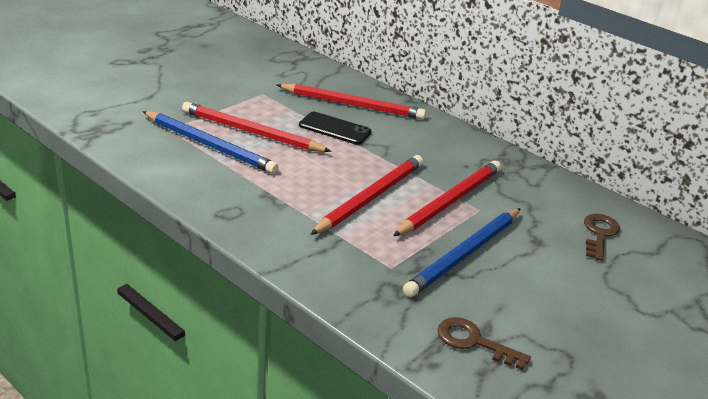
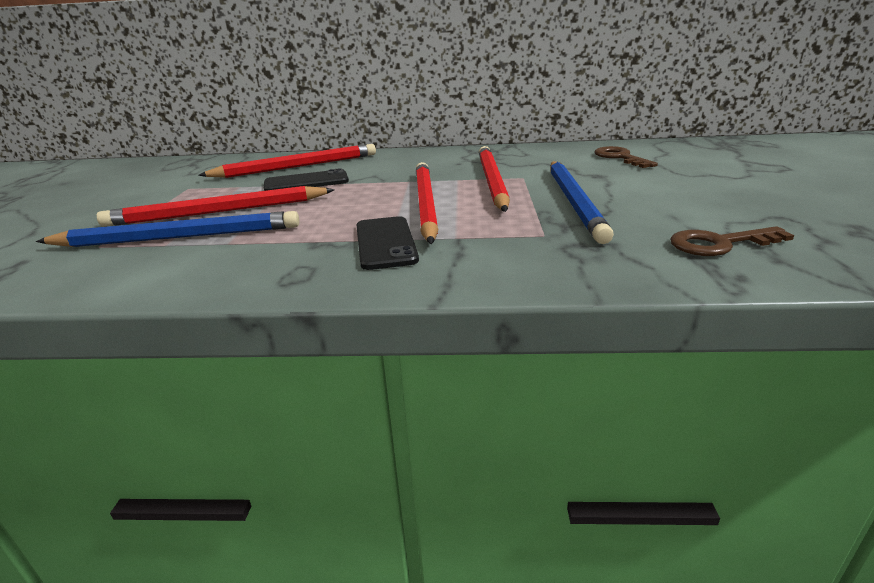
camera: 35 degrees left, 5 degrees down
none -> black phone [356,216,419,270]

